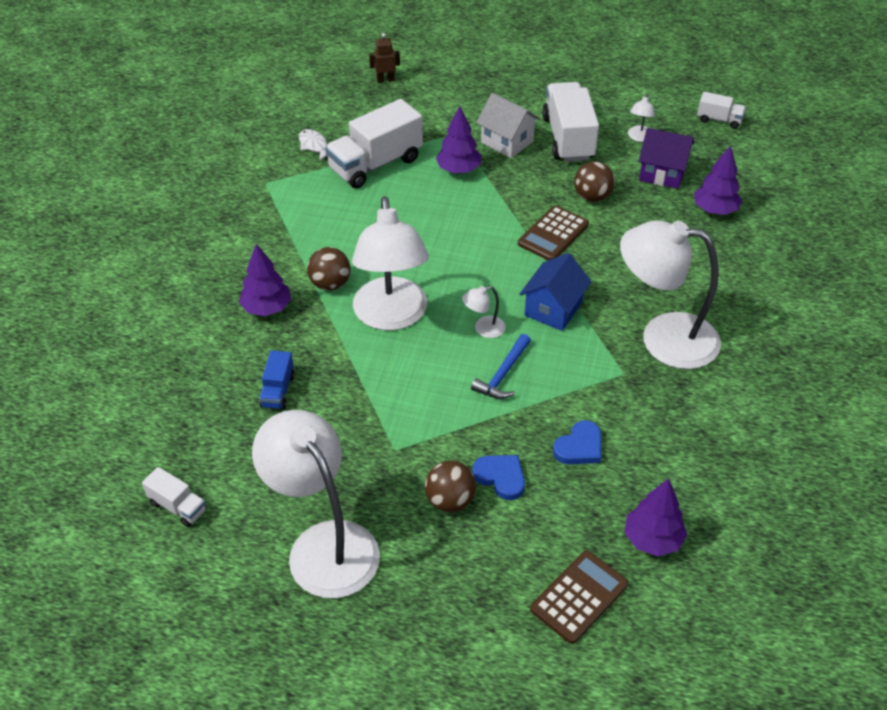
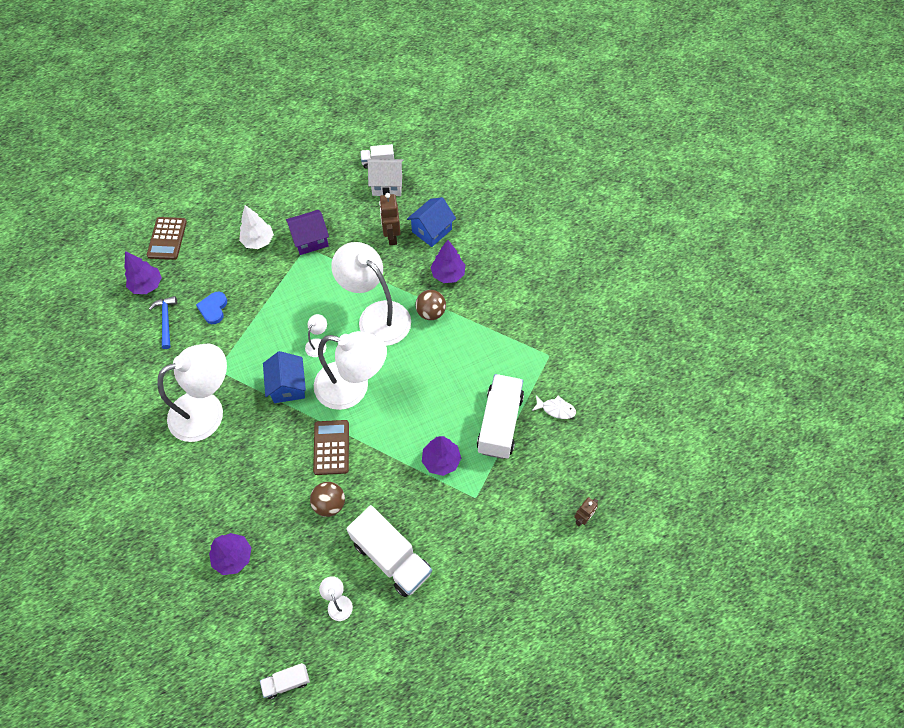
camera: 140 degrees right, 15 degrees up
white lamp [252,410,380,598] -> white lamp moved to [314,331,387,410]
blue truck [259,350,295,410] -> brown robot [379,193,401,245]
brown ball [425,461,476,512] -> white tree [239,205,274,249]
blue hammer [471,334,531,399] -> blue hammer moved to [149,296,177,349]
blue heart [472,455,525,500] -> none
white house [476,93,540,158] -> white house moved to [368,159,403,196]
purple house [639,128,694,189] -> purple house moved to [286,210,329,255]
none -> blue house [407,197,456,247]

